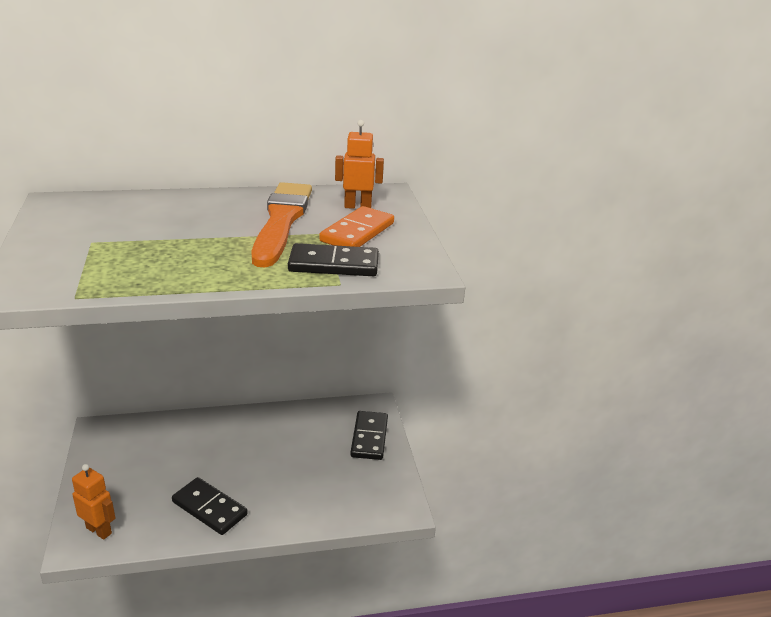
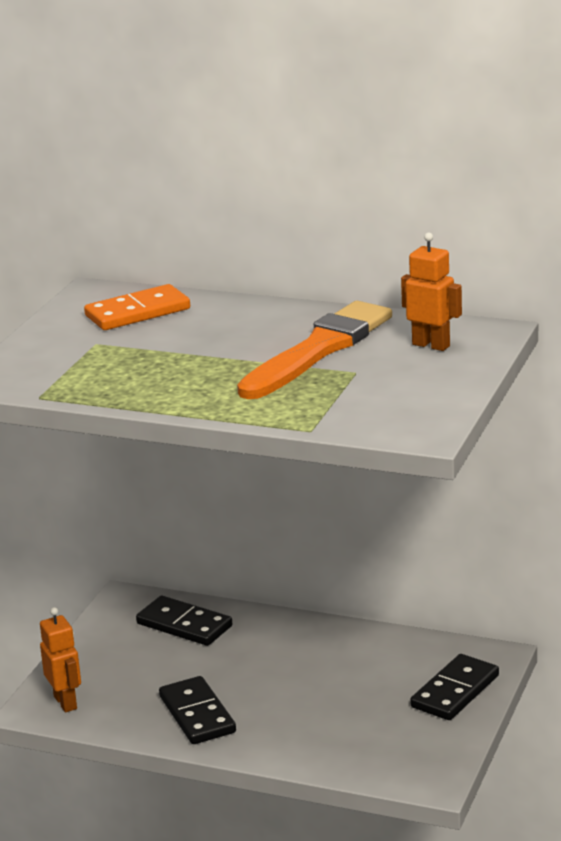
camera: 35 degrees right, 5 degrees down
black domino [288,243,379,276] -> black domino moved to [136,596,232,646]
orange domino [319,206,394,247] -> orange domino moved to [84,284,190,330]

